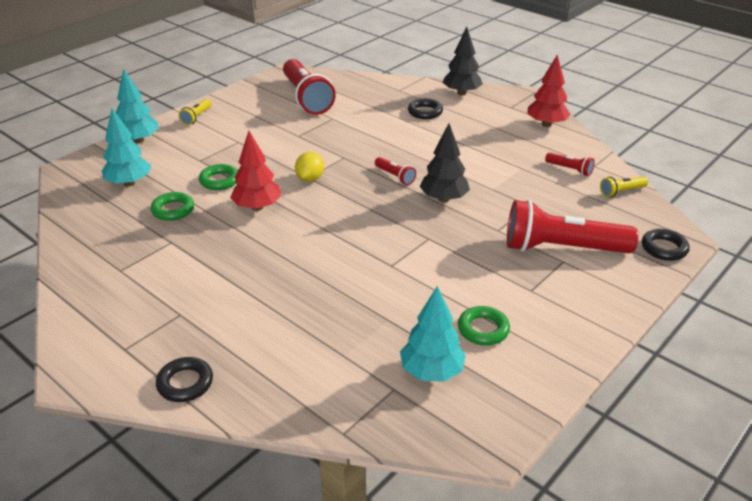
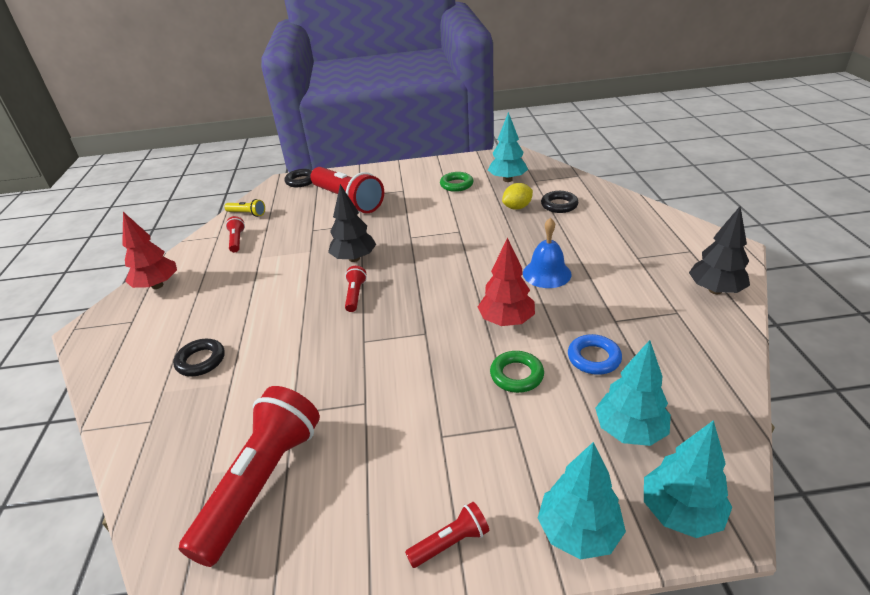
camera: 135 degrees left, 0 degrees up
green ring [150,192,194,221] -> blue ring [568,334,622,375]
black ring [156,357,213,402] -> black ring moved to [541,191,578,213]
yellow flashlight [179,99,211,125] -> red flashlight [405,502,489,568]
yellow lemon [295,152,324,182] -> yellow lemon moved to [502,183,533,210]
black tree [443,27,483,95] -> black tree moved to [689,206,750,294]
none -> blue bell [523,217,572,288]
none -> turquoise tree [644,420,732,538]

